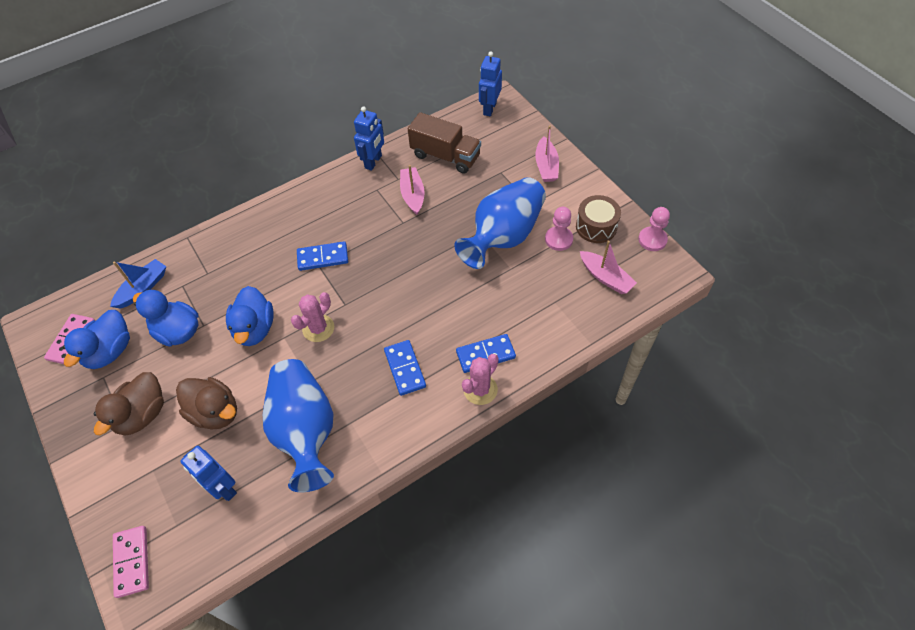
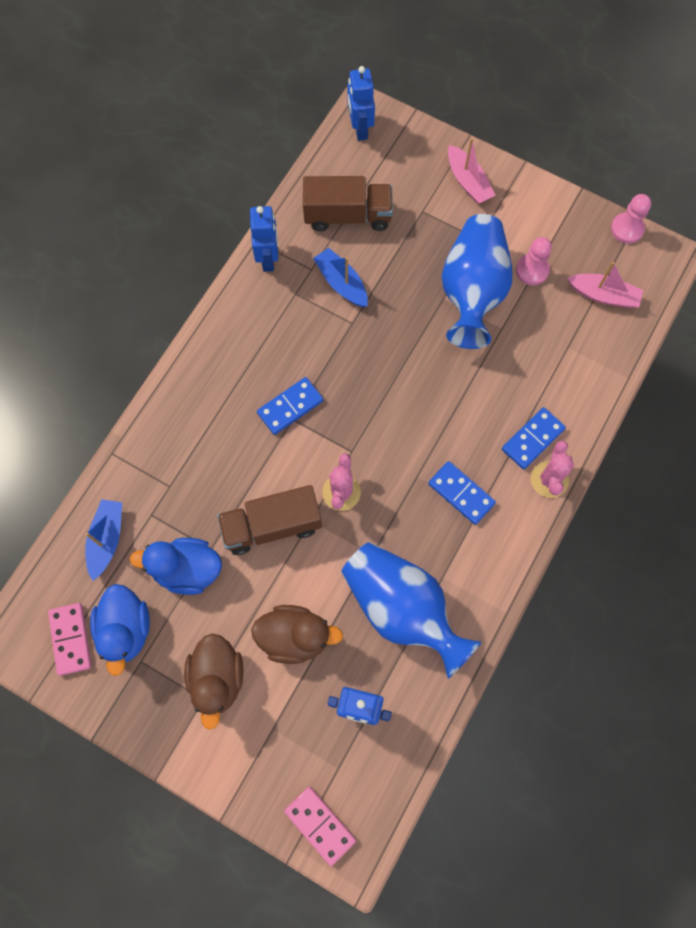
camera: 30 degrees left, 15 degrees up
blue duck [226,286,274,346] -> brown truck [217,485,322,555]
pink boat [400,165,425,215] -> blue boat [313,248,368,307]
brown drum [576,195,621,243] -> none

